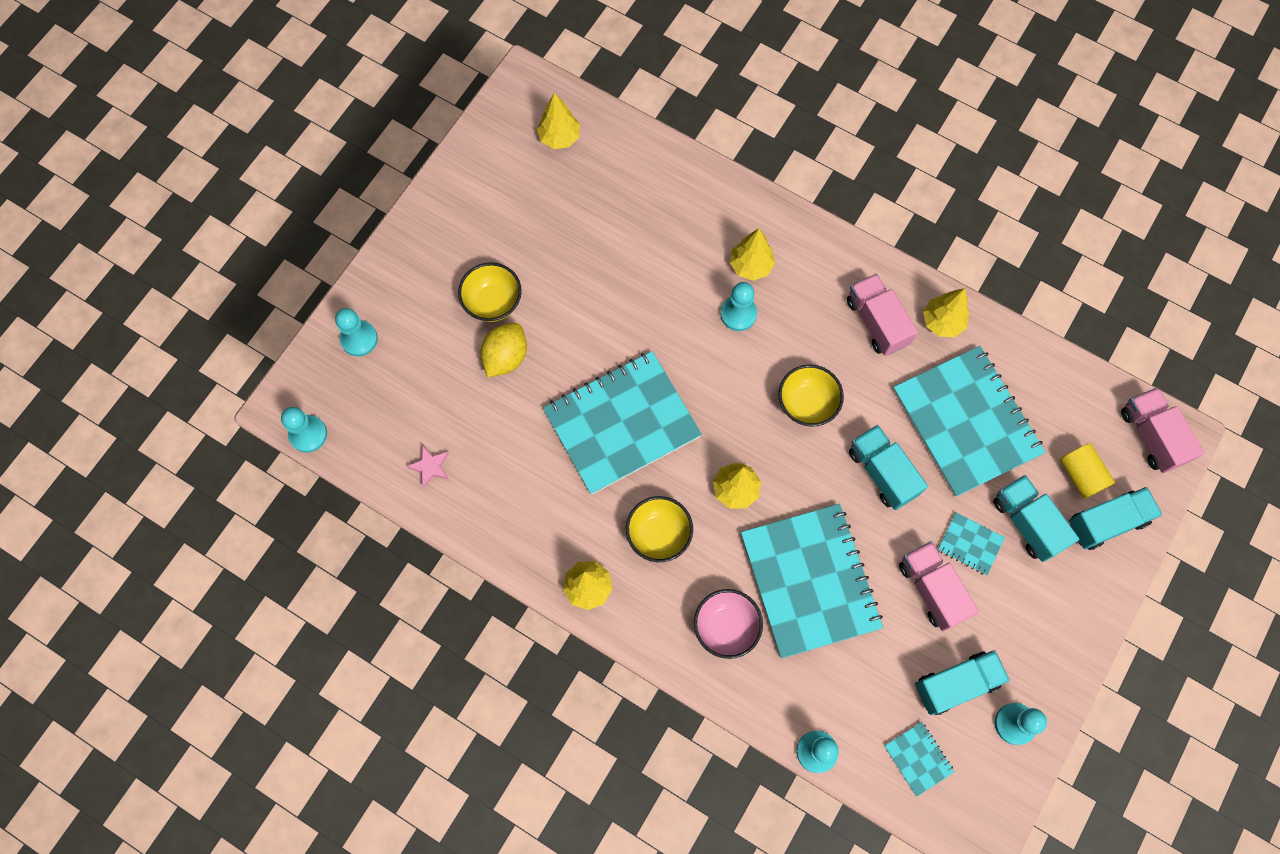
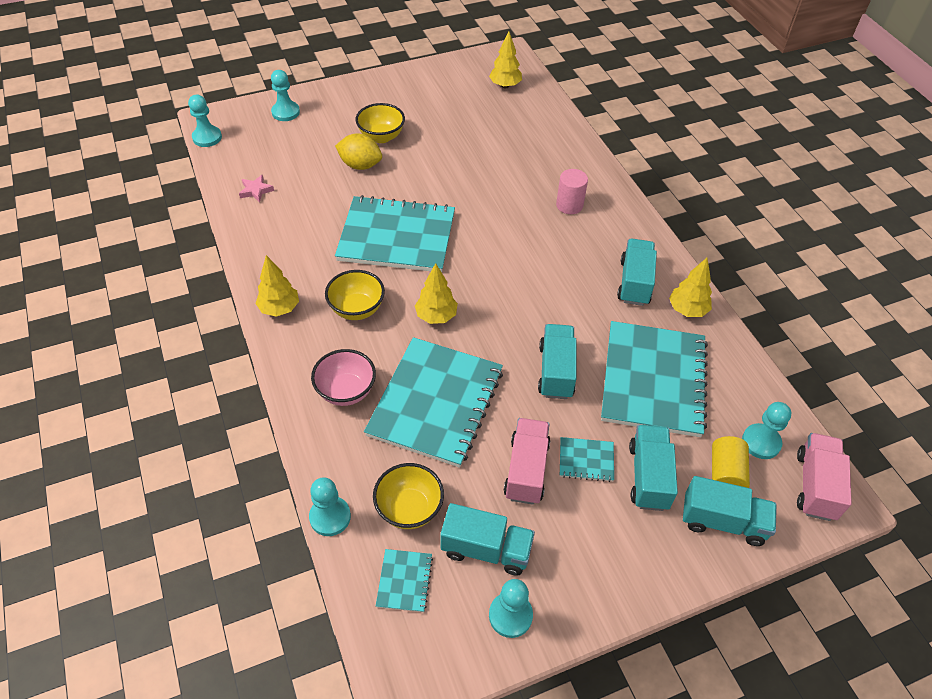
camera: 35 degrees right, 20 degrees down
yellow lemon [480,323,527,377] -> yellow lemon turned 45 degrees clockwise [335,133,382,170]
turquoise pawn [720,282,757,331] -> turquoise pawn moved to [742,402,791,459]
yellow tree [730,229,775,281] -> pink cylinder [556,169,588,214]
yellow bowl [778,365,844,427] -> yellow bowl moved to [373,463,444,529]
pink truck [847,274,918,356] -> turquoise truck [617,239,657,306]
turquoise notebook [938,512,1005,575] -> turquoise notebook turned 60 degrees counterclockwise [560,437,614,482]

